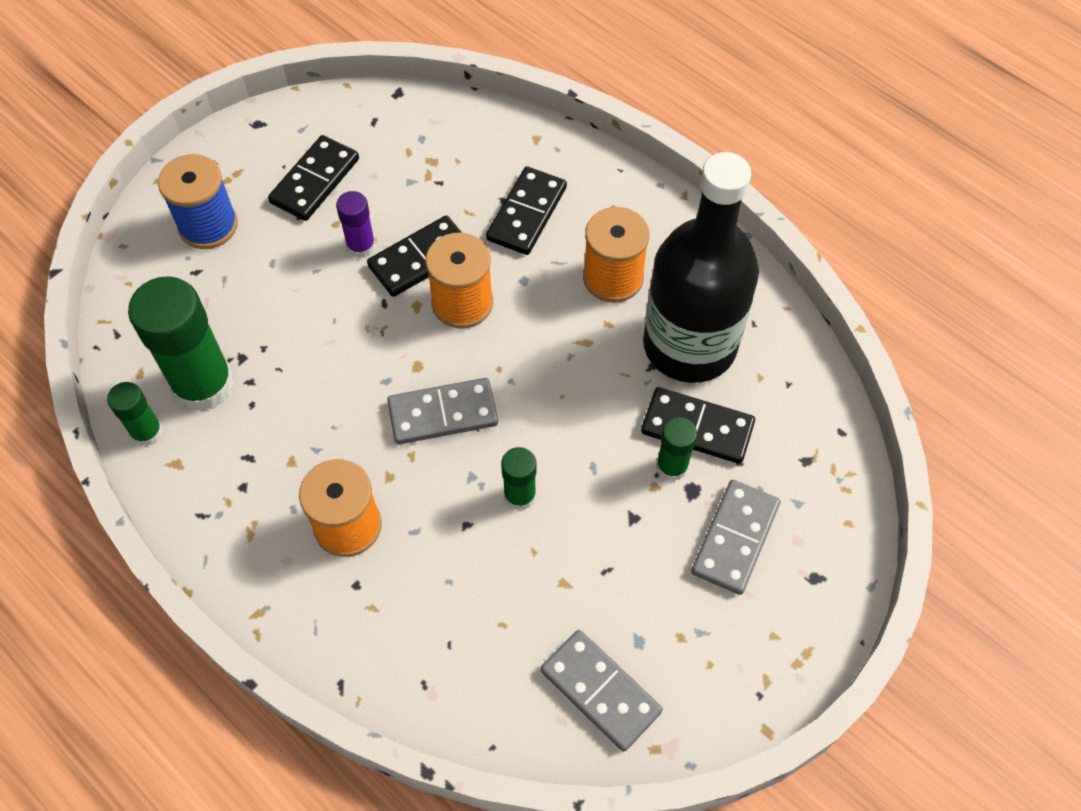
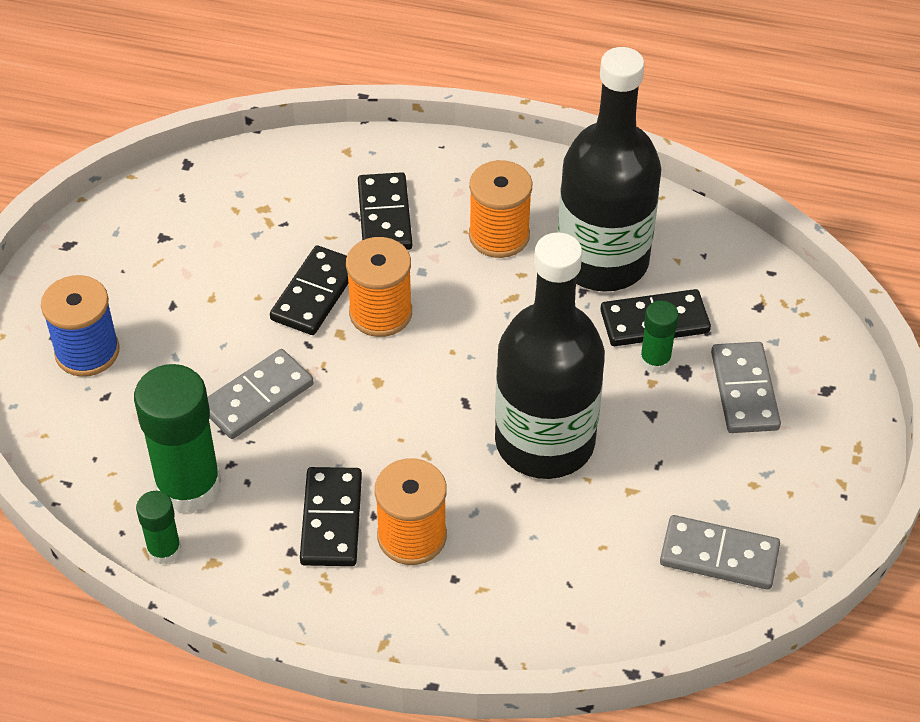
camera: 30 degrees left, 10 degrees down
black domino [268,135,359,221] -> black domino moved to [300,467,362,566]
purple glue stick [336,191,376,258] -> none
grey domino [387,378,498,445] -> grey domino moved to [208,349,313,439]
green glue stick [501,447,536,510] -> black bottle [495,232,605,479]

